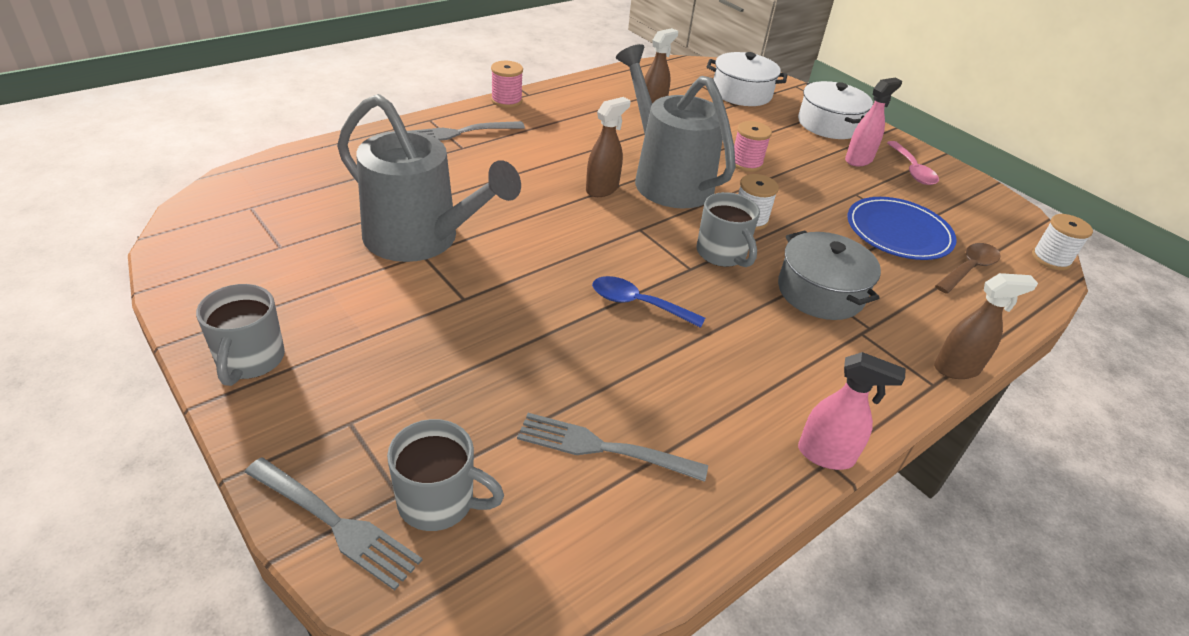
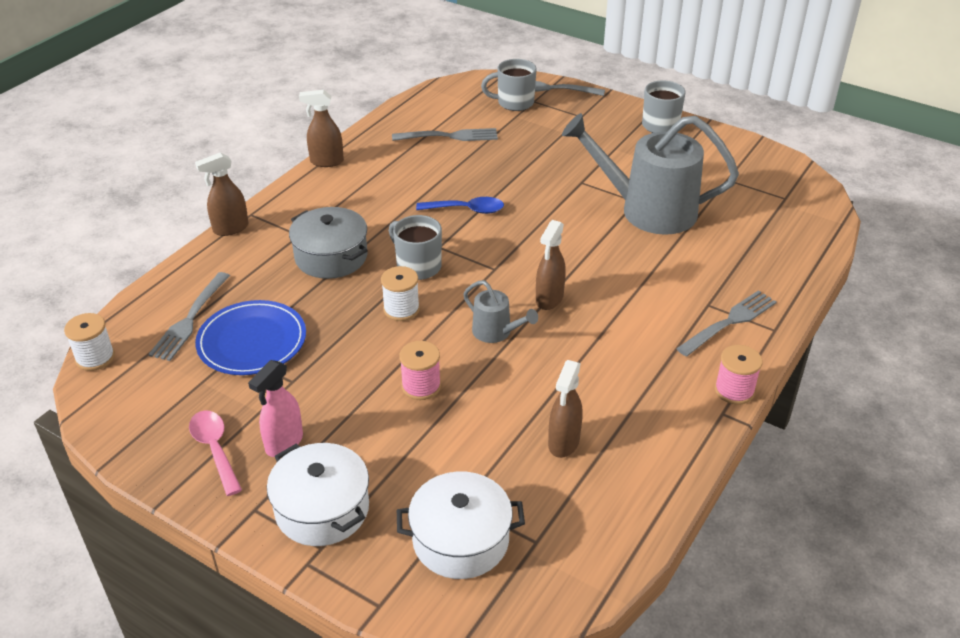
camera: 165 degrees right, 0 degrees up
grey watering can [616,44,736,208] -> grey watering can [463,280,538,343], size x0.46
pink spray bottle [798,352,905,470] -> brown spray bottle [299,90,344,167]
brown spoon [935,243,1001,294] -> grey fork [148,272,230,361]

